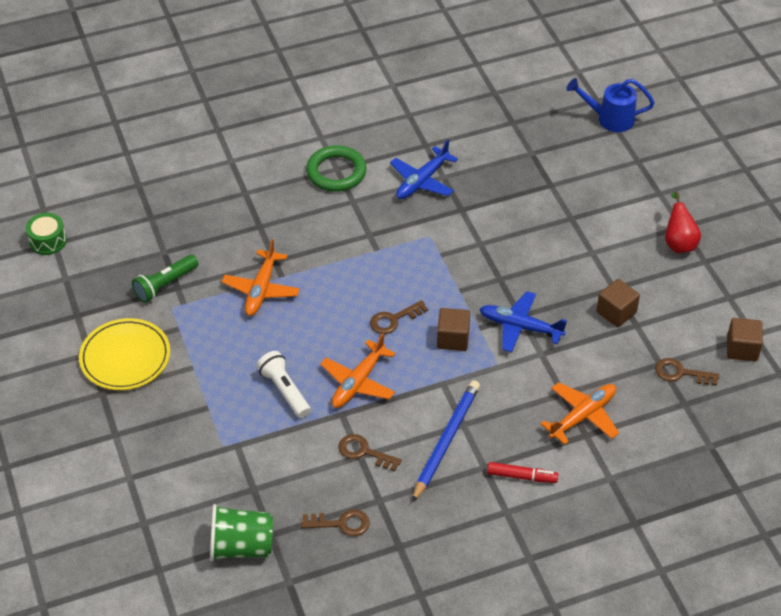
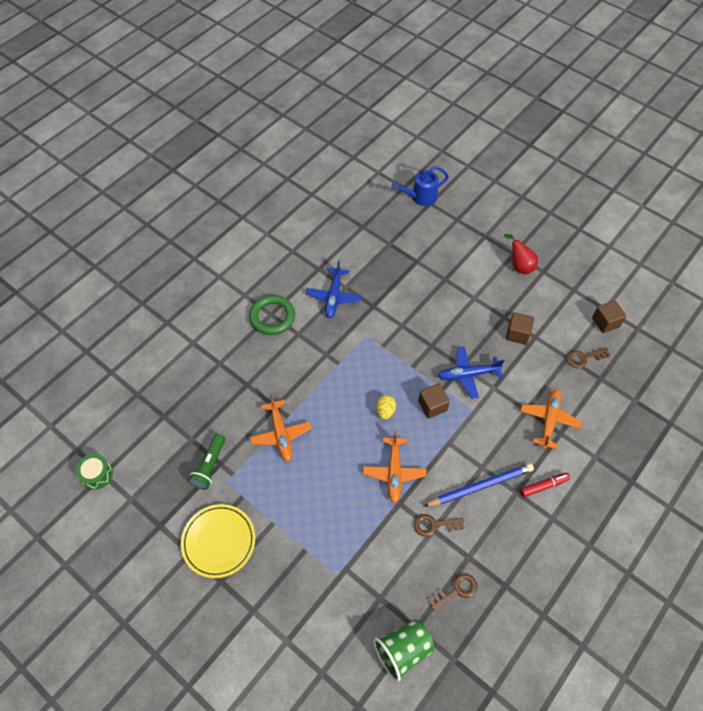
camera: 30 degrees left, 10 degrees up
white flashlight [257,351,311,418] -> none
brown key [370,300,428,334] -> yellow egg [376,395,396,420]
blue pencil [412,380,480,503] -> blue pencil turned 75 degrees clockwise [423,463,534,507]

